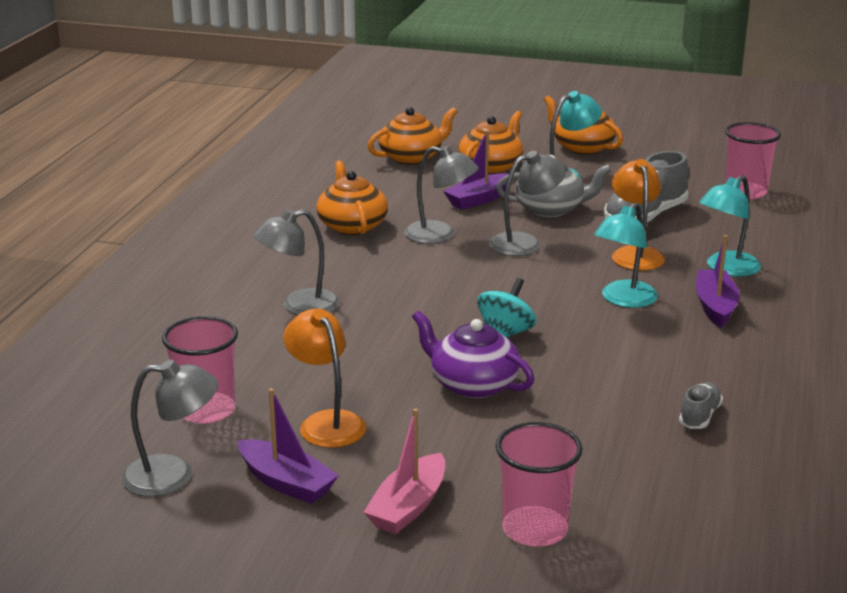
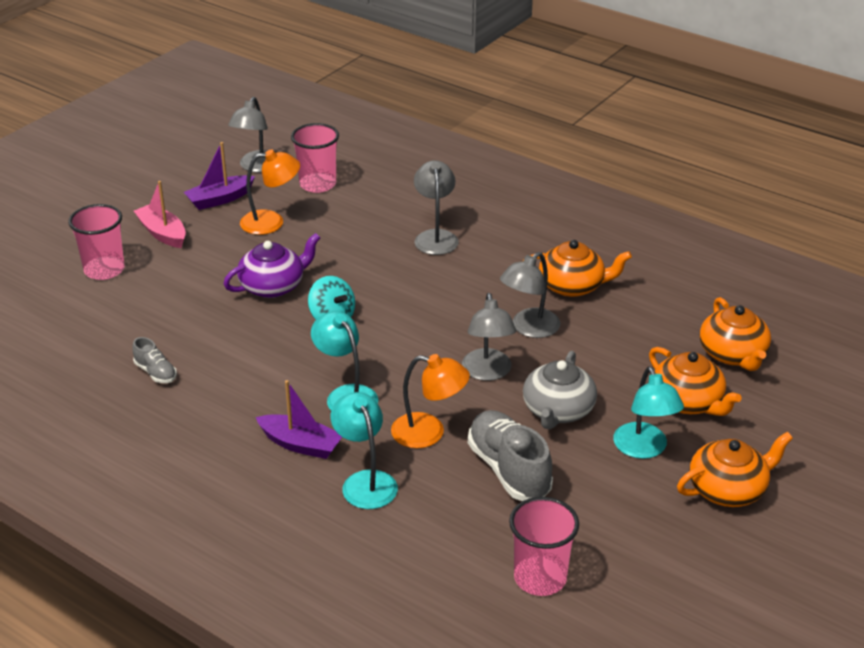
camera: 110 degrees right, 10 degrees up
purple boat [443,130,509,210] -> none

